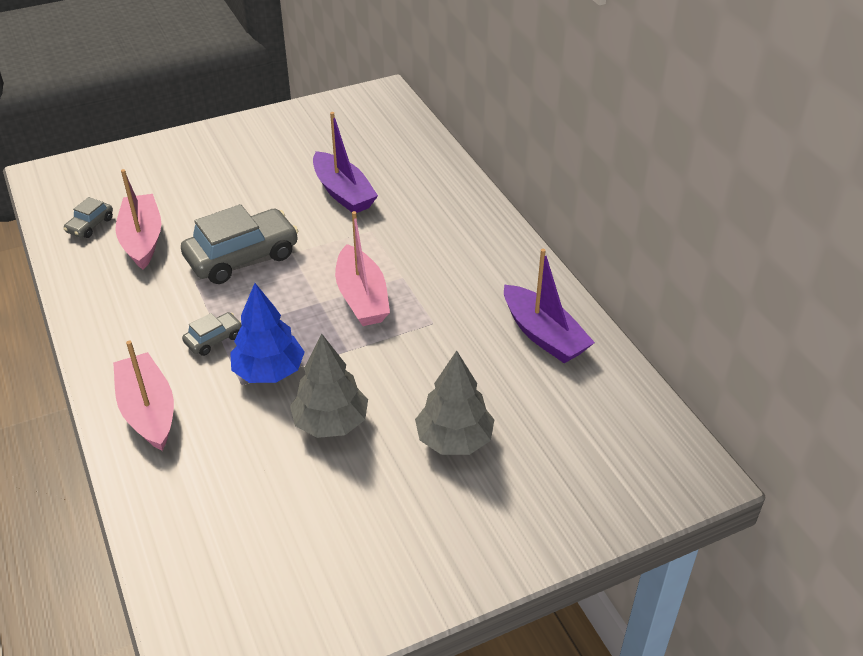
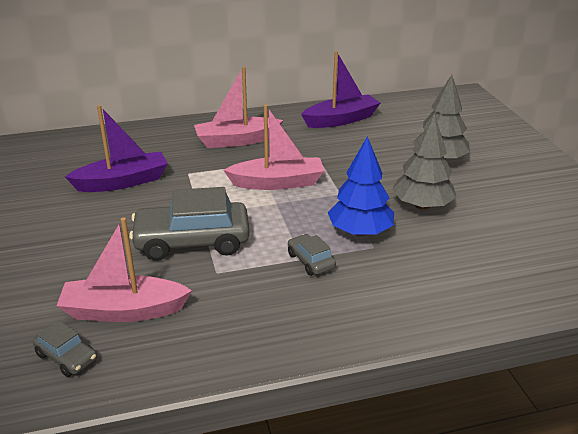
camera: 80 degrees left, 10 degrees down
pink boat [113,340,174,451] -> pink boat moved to [194,67,283,148]
grey car [181,204,299,284] -> grey car turned 75 degrees counterclockwise [129,187,250,261]

